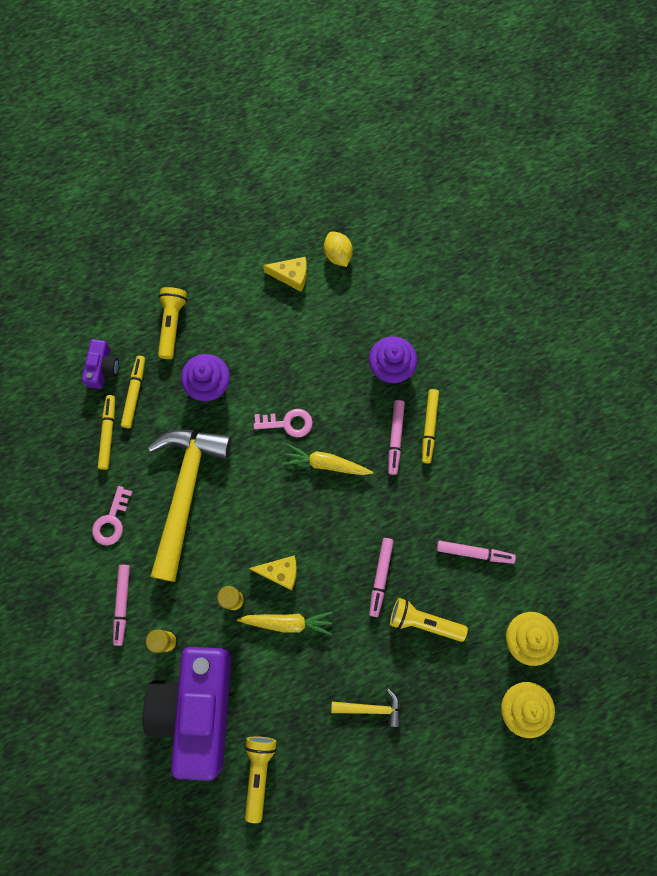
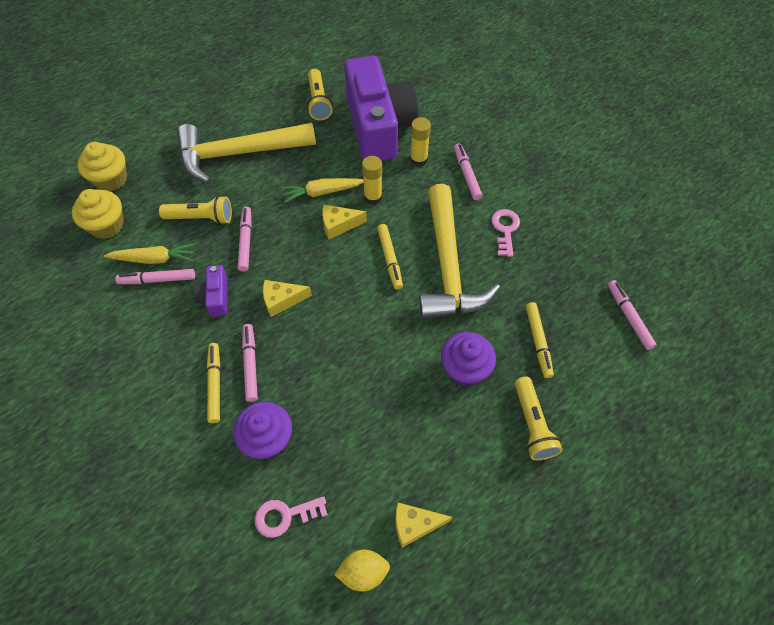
camera: 165 degrees right, 15 degrees down
purple camera [82,339,119,389] -> purple camera moved to [193,265,228,317]
yellow marker [98,395,115,470] -> yellow marker moved to [377,224,403,290]
pink key [254,409,313,437] -> pink key moved to [255,496,328,538]
yellow carrot [283,444,373,475] -> yellow carrot moved to [104,243,195,264]
yellow lemon [324,231,353,267] -> yellow lemon turned 60 degrees counterclockwise [334,550,390,592]
yellow hammer [331,688,400,727] -> yellow hammer [177,123,316,184], size x2.34
none -> yellow cheese [263,280,312,317]
none -> pink marker [608,280,657,350]

